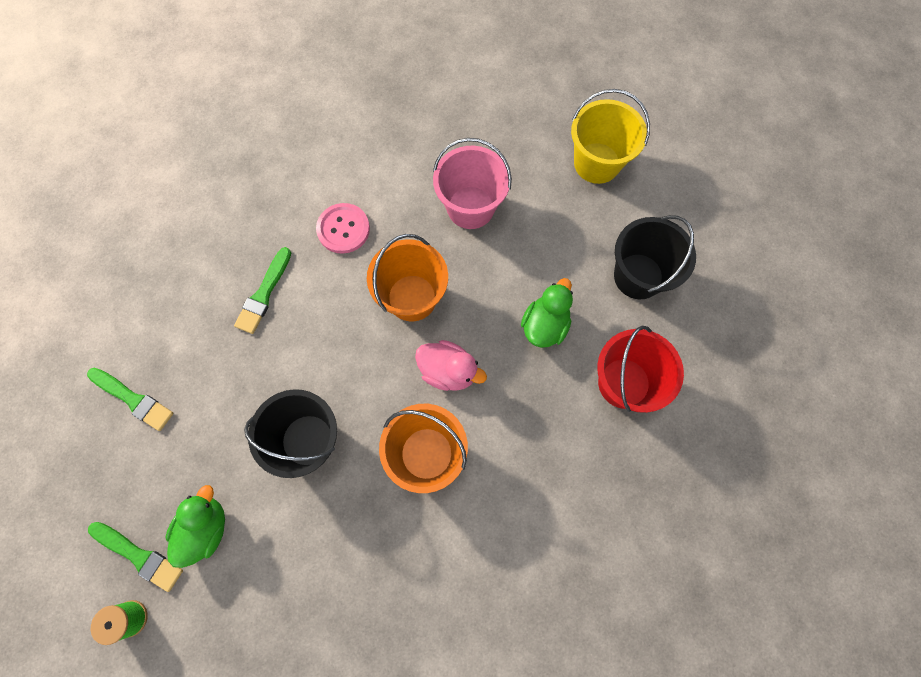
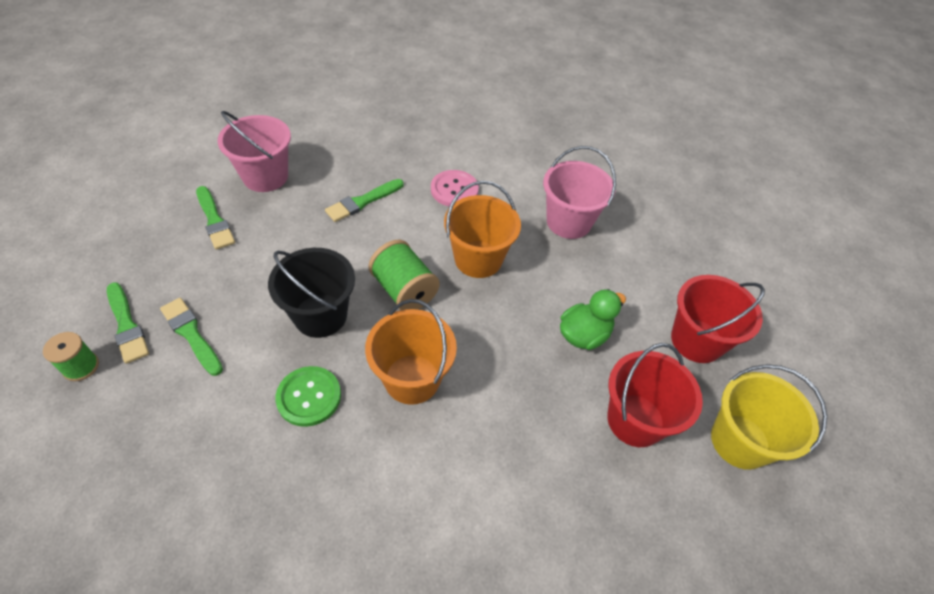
camera: 25 degrees right, 20 degrees down
green duck [165,485,225,568] -> green brush [160,298,223,376]
pink duck [415,340,487,391] -> none
yellow bucket [571,89,650,184] -> yellow bucket moved to [711,364,828,470]
black bucket [614,215,696,299] -> red bucket [671,275,765,363]
none -> pink bucket [218,111,291,192]
none -> green button [275,366,341,427]
none -> green spool [368,240,440,311]

